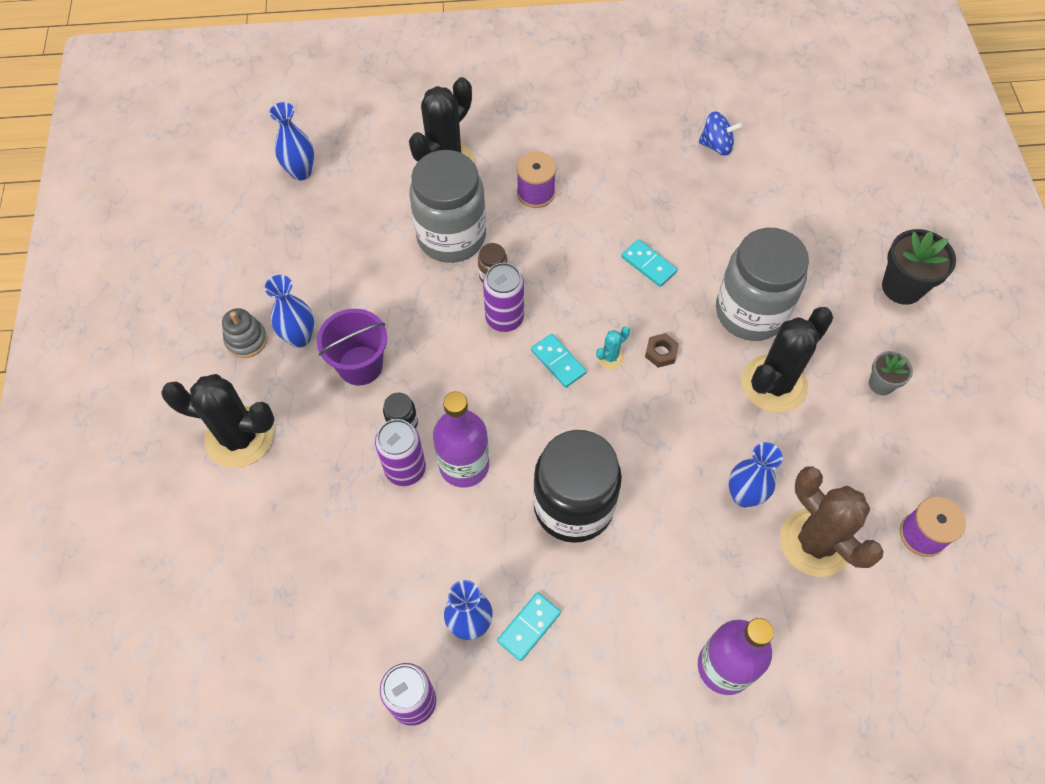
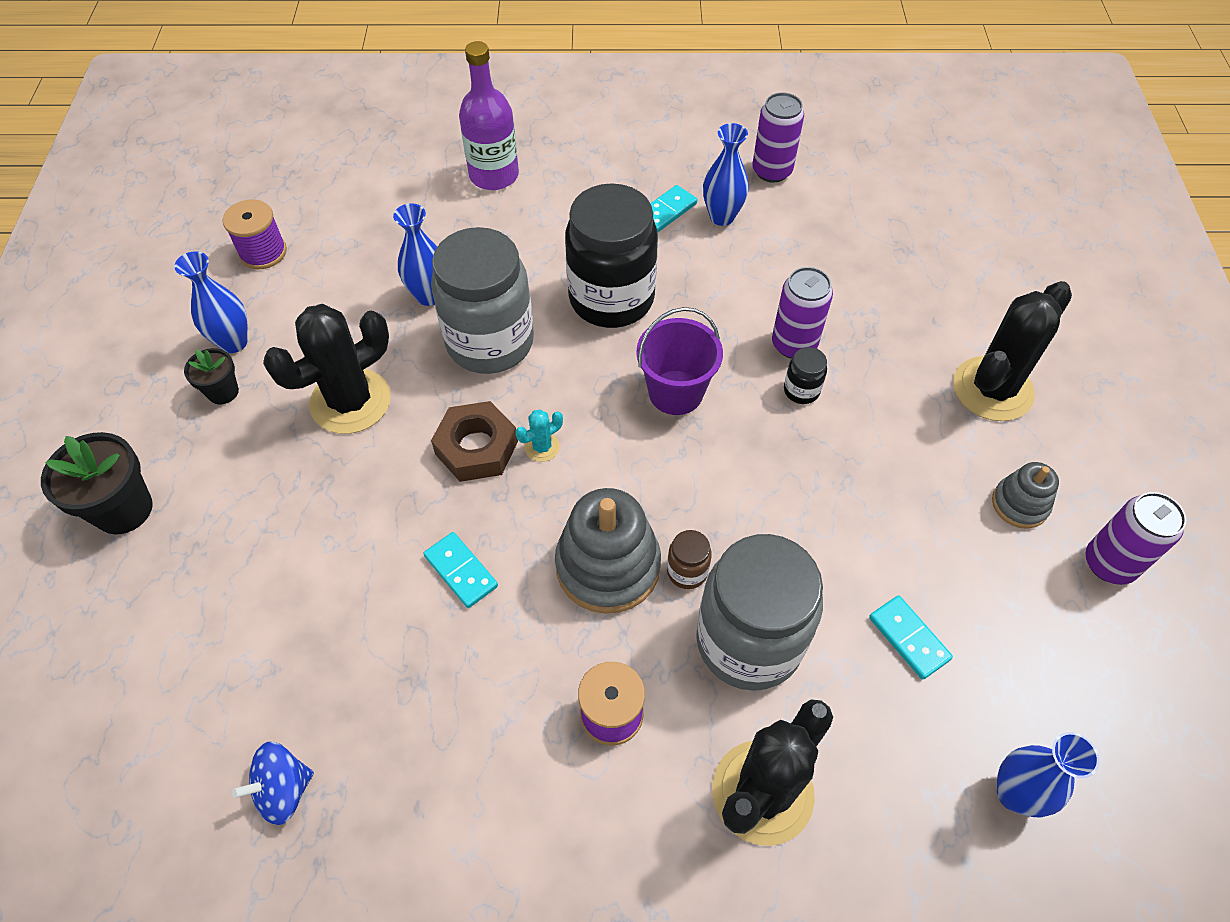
camera: 175 degrees left, 5 degrees down
black cactus [161,374,275,468] -> black cactus turned 60 degrees counterclockwise [953,281,1072,421]
blue vase [265,275,314,348] -> blue vase moved to [174,251,248,353]
purple bucket [317,309,387,385] -> purple bucket moved to [636,307,723,415]
purple bottle [433,391,489,488] -> none
purple can [483,263,524,332] -> purple can moved to [1086,492,1186,585]
turquoise domino [531,334,587,388] -> turquoise domino moved to [869,596,953,680]
brown nut [645,333,679,368] -> brown nut [431,401,518,482], size x1.88
blue spinning top [699,111,742,156] -> blue spinning top turned 45 degrees counterclockwise [232,742,314,825]
grey jar [716,228,809,341] -> grey jar moved to [431,227,534,374]
brown cactus [780,466,883,577] -> none
grey flower pot [869,351,913,395] -> black flower pot [184,348,239,405]
none -> grey stacking toy [555,488,661,614]

